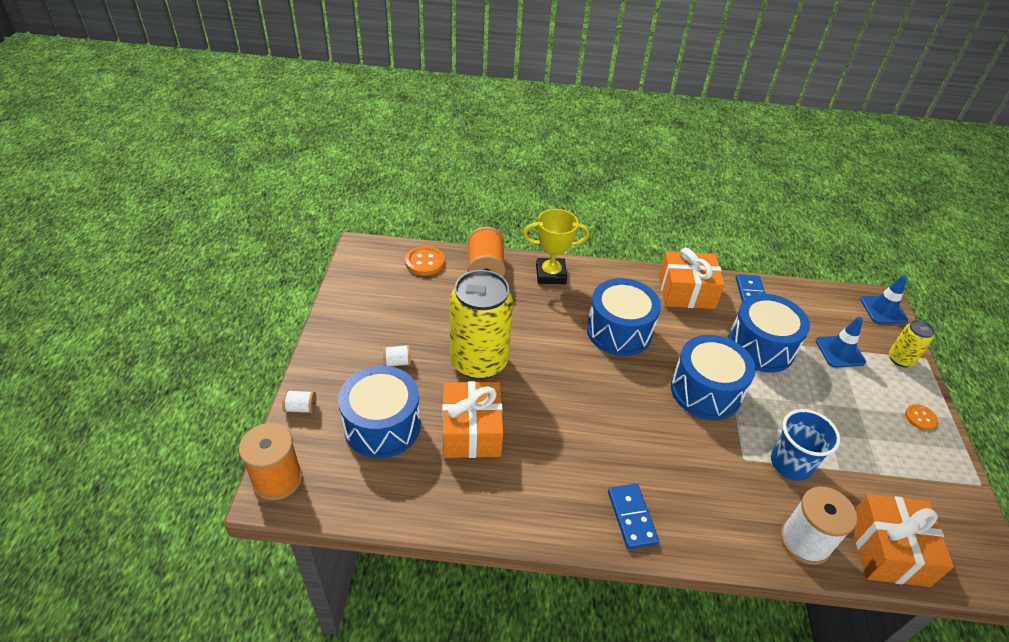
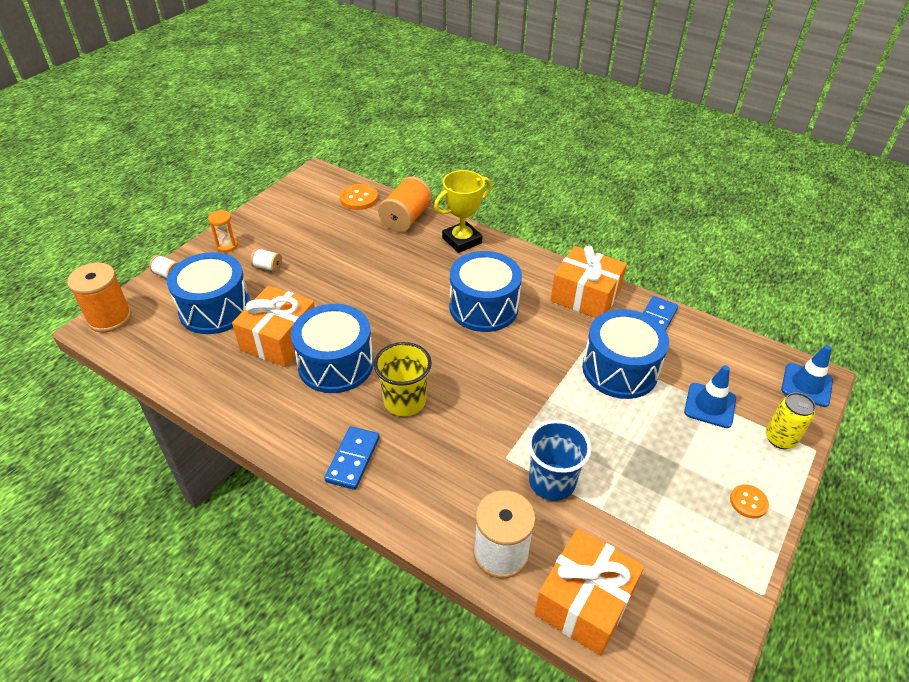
camera: 30 degrees right, 0 degrees up
yellow can [450,270,513,380] -> none
yellow trophy [523,209,590,284] -> yellow trophy turned 60 degrees counterclockwise [434,170,492,253]
blue drum [671,335,756,420] -> blue drum moved to [291,304,374,393]
none -> orange hourglass [208,210,238,252]
none -> yellow cup [374,342,432,416]

